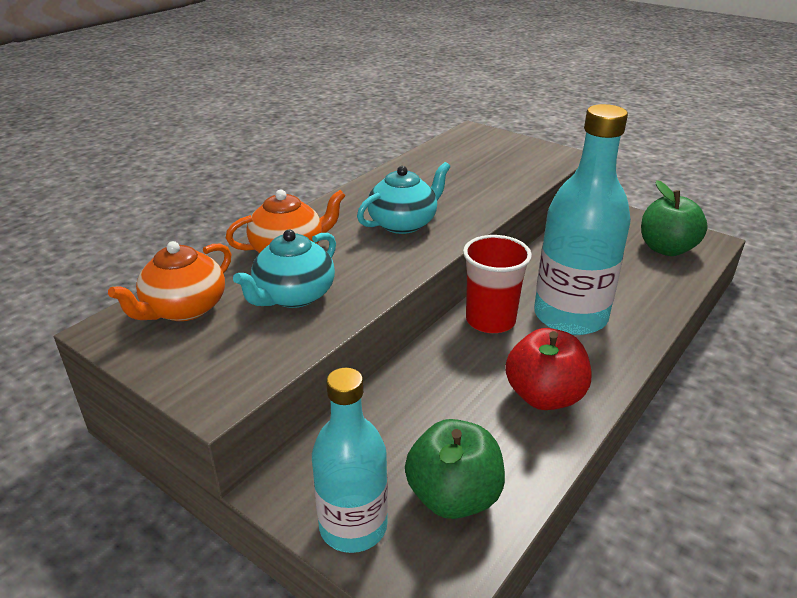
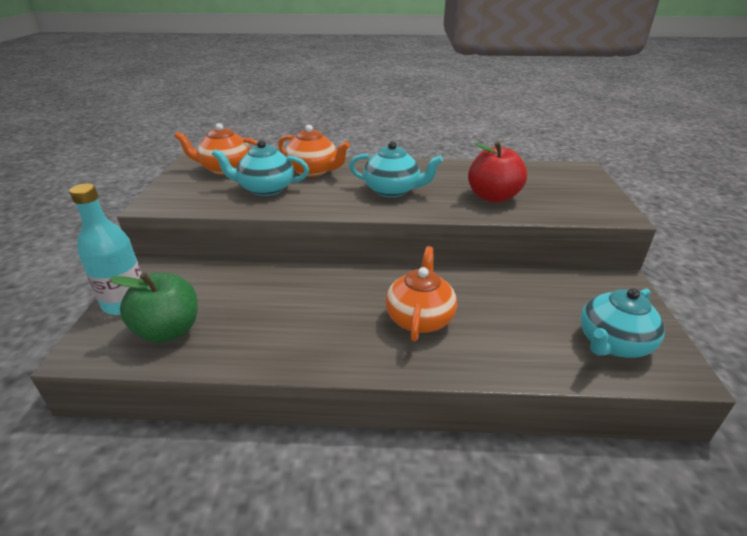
camera: 55 degrees right, 0 degrees up
red cup [463,235,532,333] -> none
red apple [505,328,591,410] -> red apple moved to [468,141,527,203]
turquoise bottle [534,104,631,335] -> orange teapot [385,246,457,341]
green apple [641,180,708,256] -> turquoise teapot [580,288,665,358]

